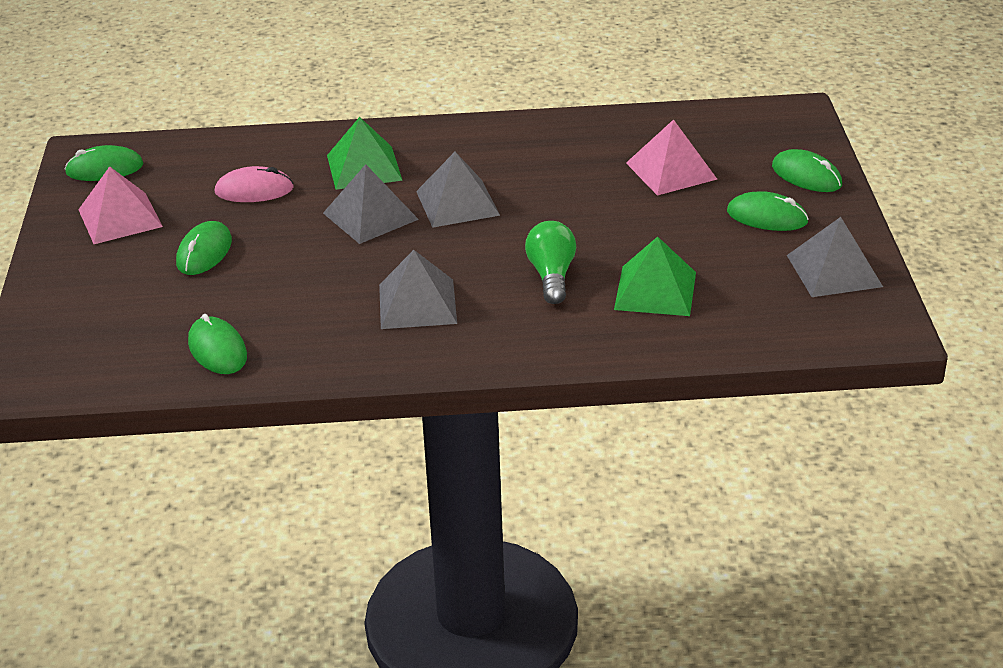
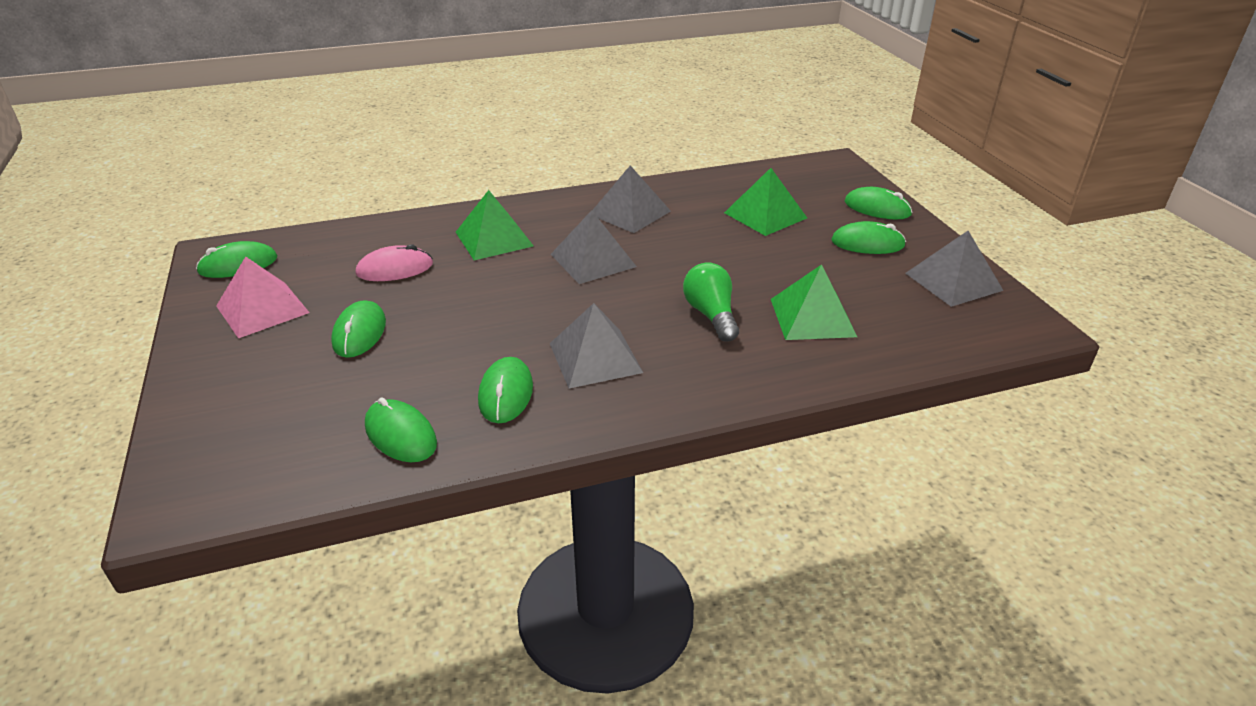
camera: 15 degrees left, 0 degrees up
grey pyramid [323,164,419,244] -> grey pyramid moved to [592,165,671,233]
pink pyramid [626,119,717,196] -> green pyramid [724,168,807,236]
none -> green mouse [478,357,533,423]

